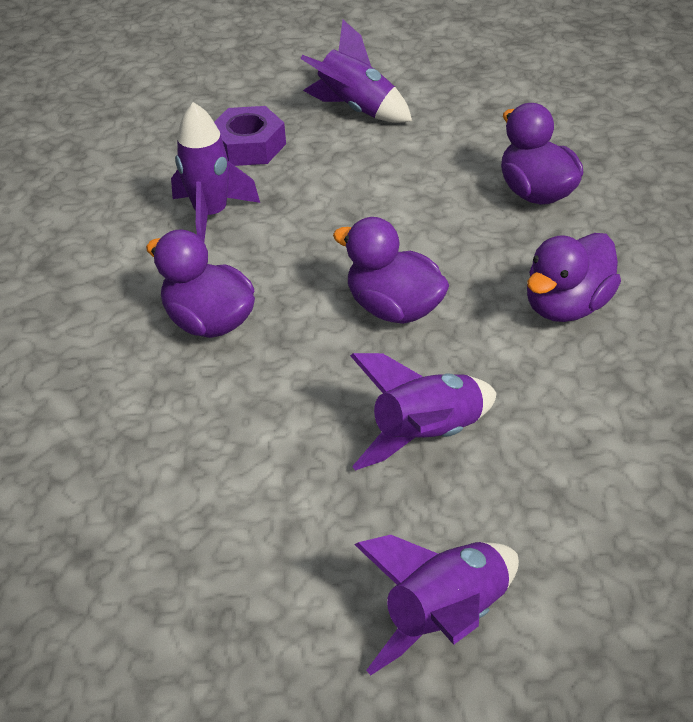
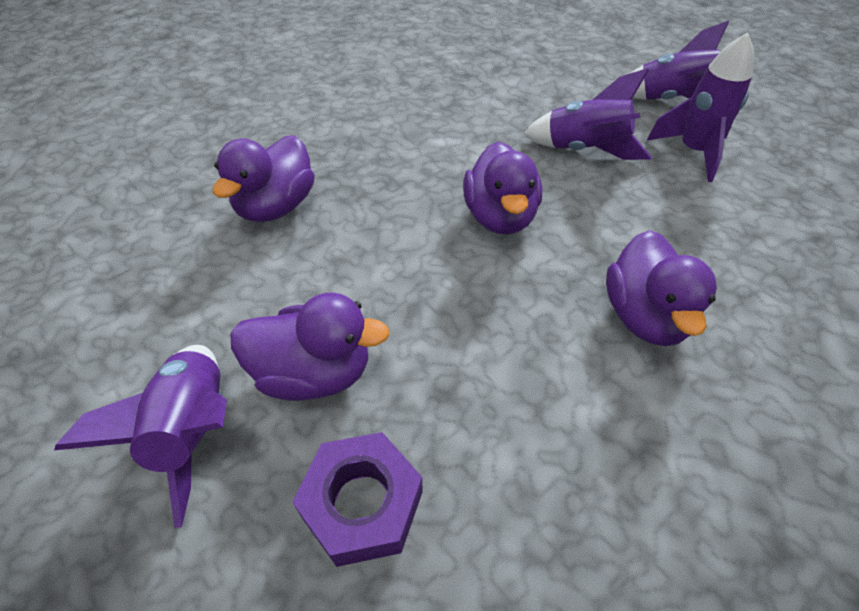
camera: 130 degrees left, 5 degrees up
purple rocket [171,102,260,242] -> purple rocket moved to [646,33,754,182]
purple duck [527,233,621,322] -> purple duck moved to [230,292,390,401]

